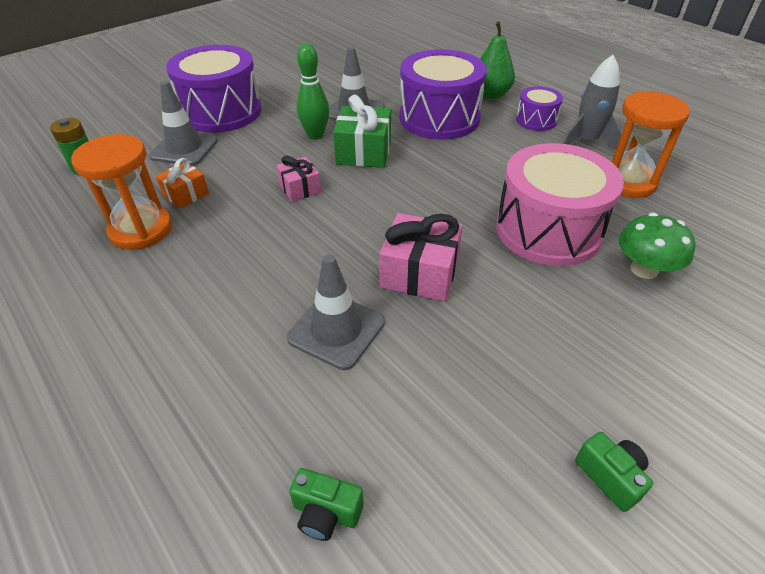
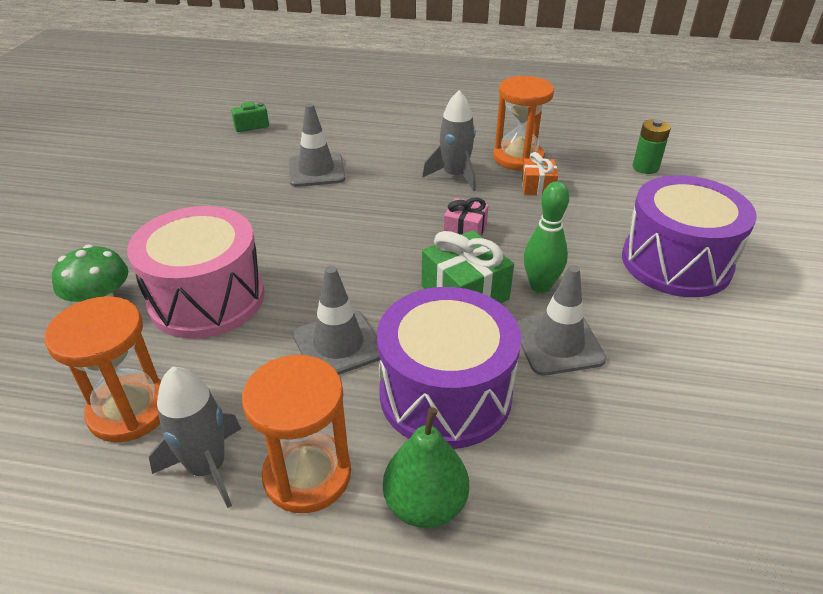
camera: 140 degrees right, 5 degrees down
grey traffic cone [149,81,218,166] -> grey traffic cone moved to [293,266,381,375]
pink gift [379,213,463,301] -> none
purple drum [516,86,563,131] -> orange hourglass [242,355,351,513]
green camera [575,432,653,512] -> none
none -> grey rocket [422,90,476,191]

